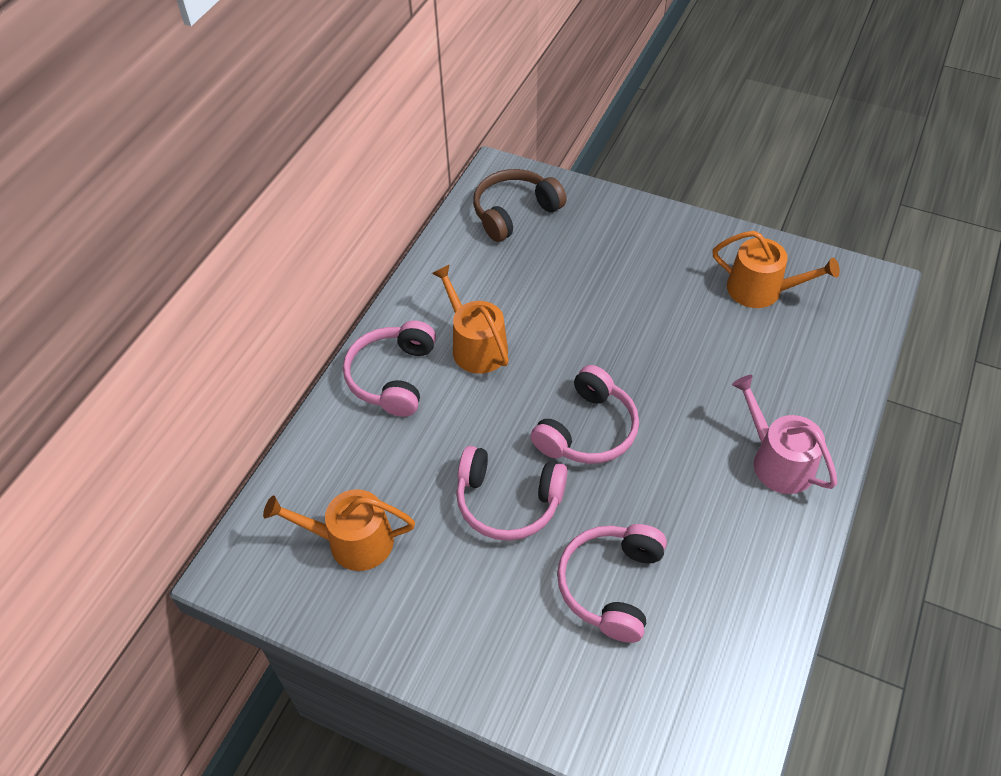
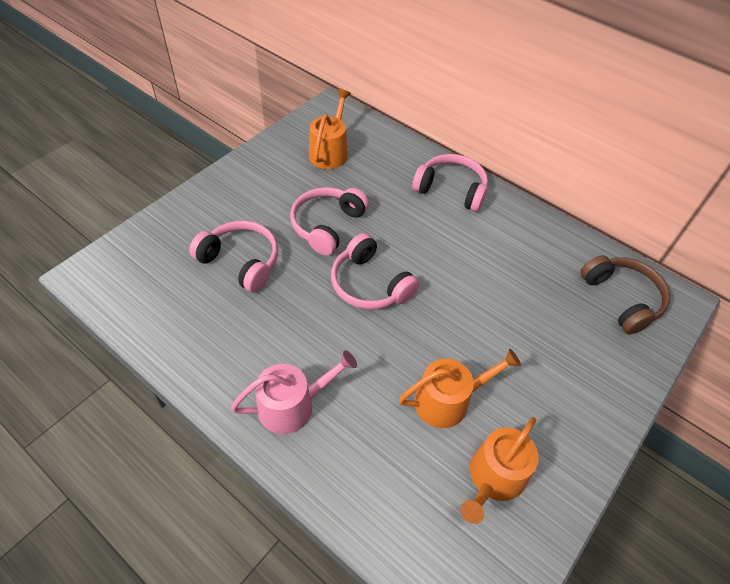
camera: 100 degrees right, 0 degrees up
orange watering can [432,264,509,374] -> orange watering can moved to [399,349,521,428]

